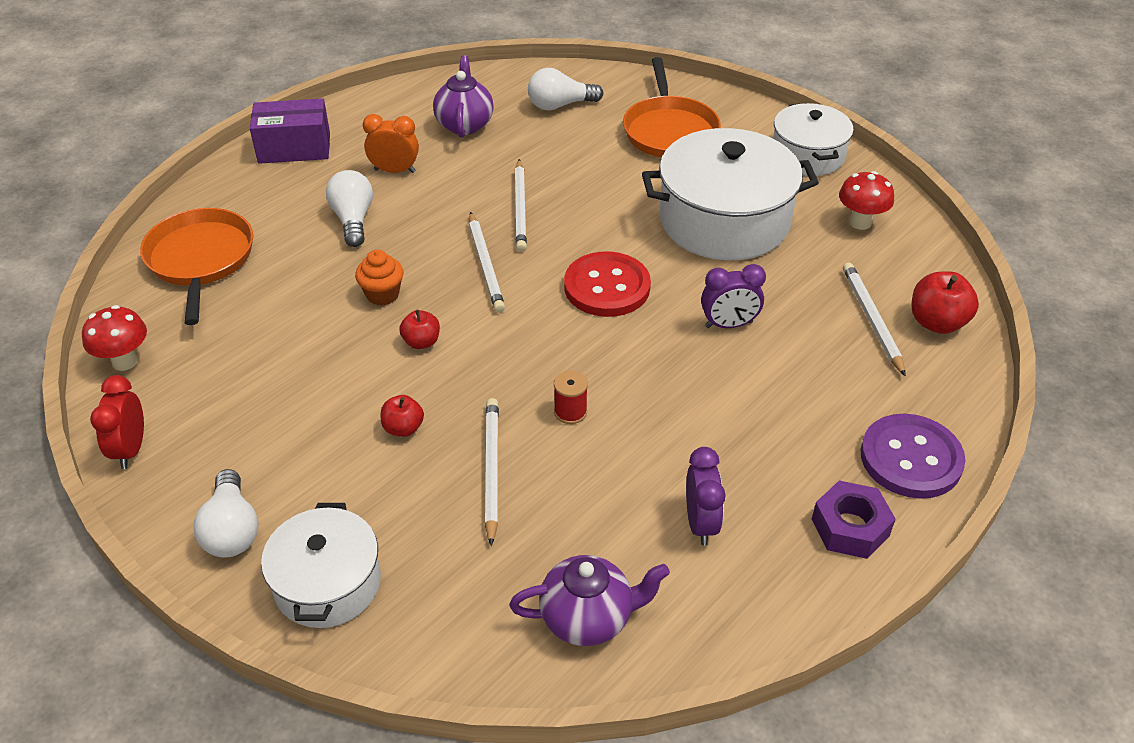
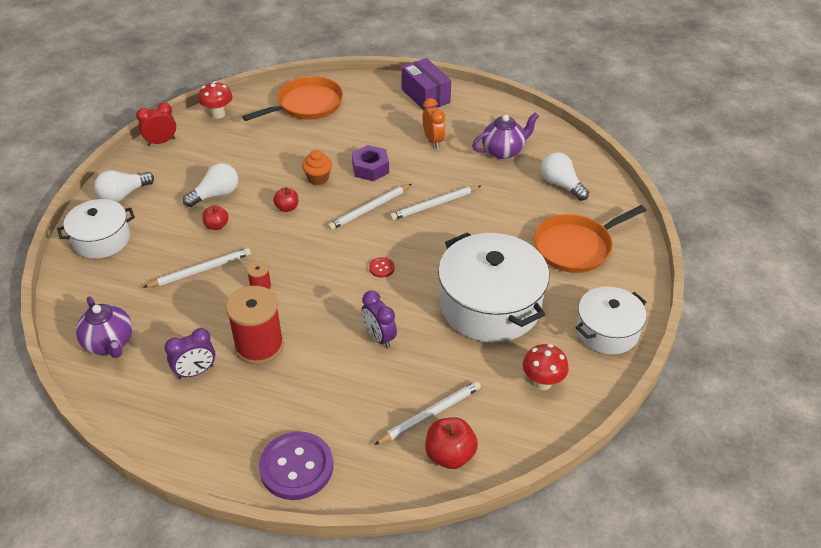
camera: 65 degrees right, 0 degrees up
white light bulb [326,170,373,247] -> white light bulb moved to [183,163,238,207]
red button [564,251,651,317] -> red button [369,257,395,278], size x0.42
purple nut [812,480,896,559] -> purple nut moved to [352,145,389,181]
none -> red spool [226,286,284,365]

